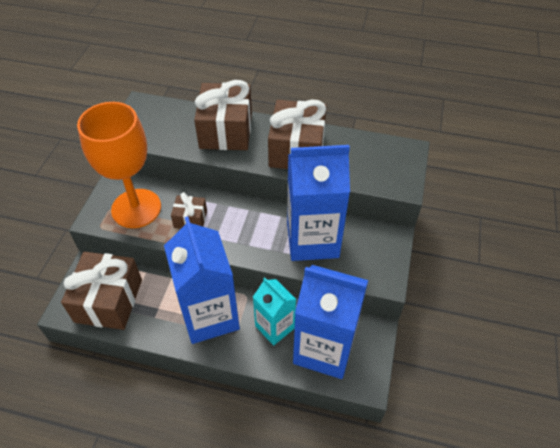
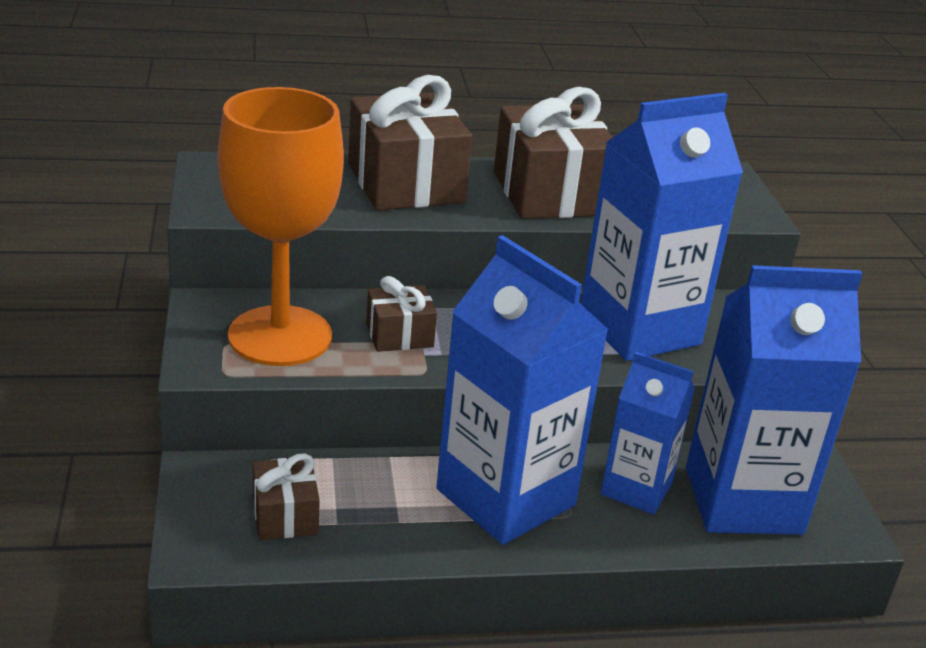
camera: 25 degrees left, 20 degrees down
brown gift [61,252,142,330] -> brown gift [253,453,320,540], size x0.51
turquoise carton [253,277,296,346] -> blue carton [601,352,695,514]

